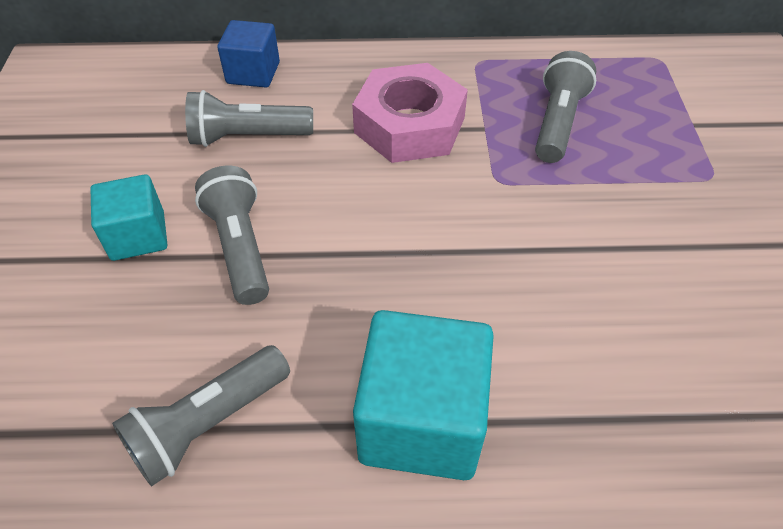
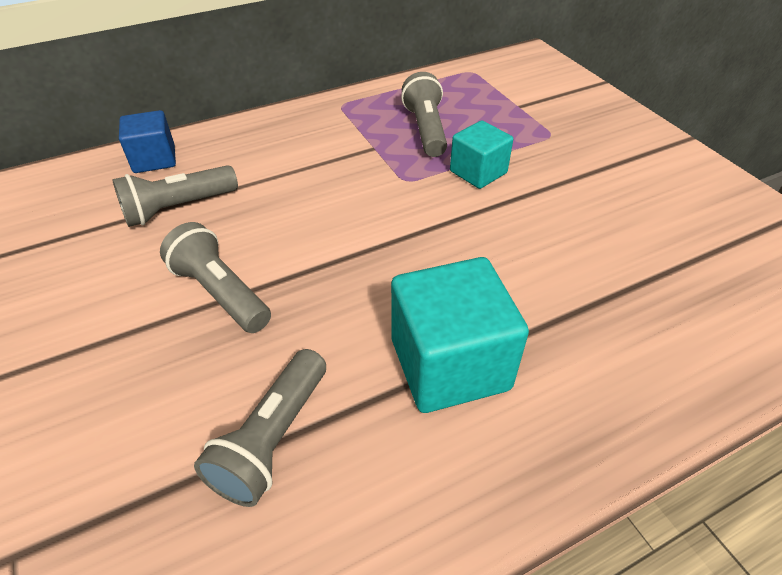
camera: 25 degrees left, 5 degrees down
turquoise cube [90,174,167,261] -> turquoise cube moved to [450,120,513,189]
pink nut [352,63,468,163] -> none

